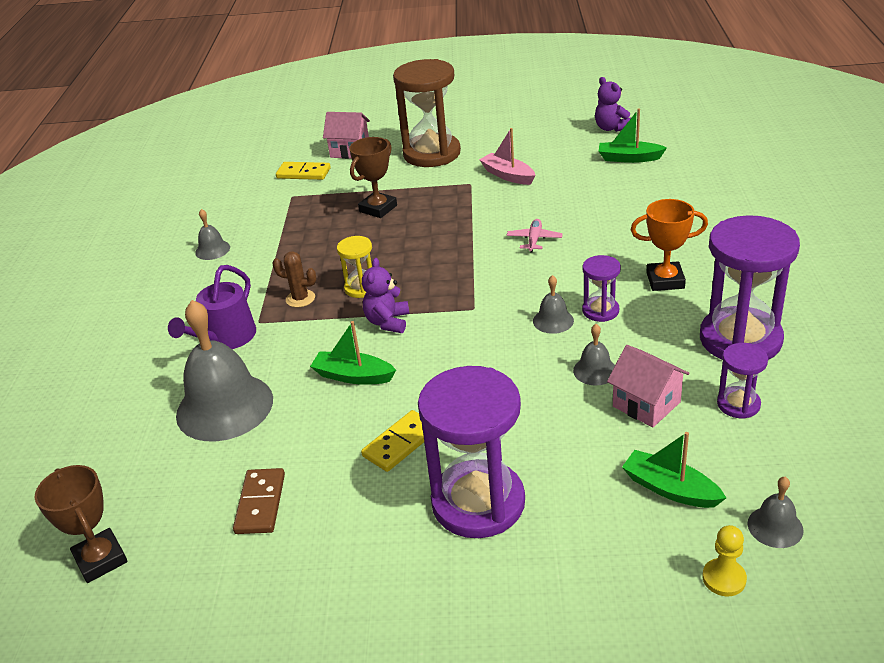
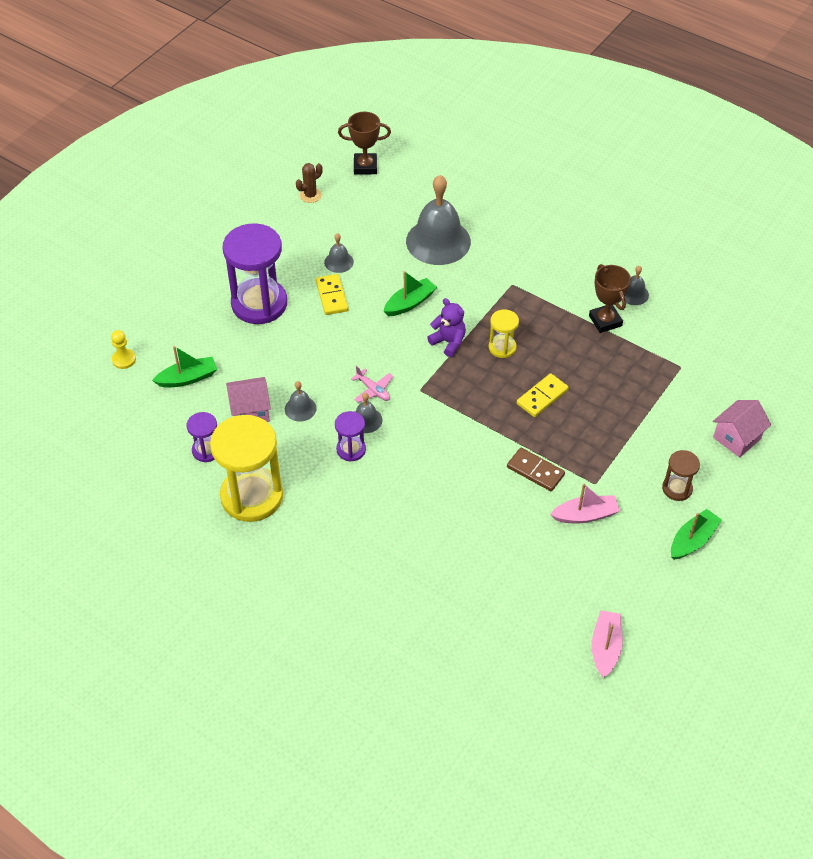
camera: 120 degrees right, 15 degrees up
purple watering can [168,265,256,349] -> none
brown domino [233,468,285,534] -> brown domino moved to [507,448,565,491]
brown cactus [272,251,316,307] -> brown cactus moved to [296,163,323,203]
yellow domino [276,162,331,180] -> yellow domino moved to [517,373,569,417]
brown trophy [349,137,397,218] -> brown trophy moved to [589,264,631,333]
brown hourglass [393,59,461,167] -> brown hourglass [662,450,700,501], size x0.48
pink plane [507,219,563,253] -> pink plane moved to [351,366,394,403]
purple teddy bear [595,77,631,132] -> pink boat [592,610,623,678]
green boat [599,109,667,163] -> green boat moved to [671,509,722,560]
orange trophy [631,199,708,291] -> none
purple hourglass [700,215,800,360] -> yellow hourglass [210,415,283,522]
grey bell [748,477,803,548] -> grey bell moved to [324,233,354,273]

